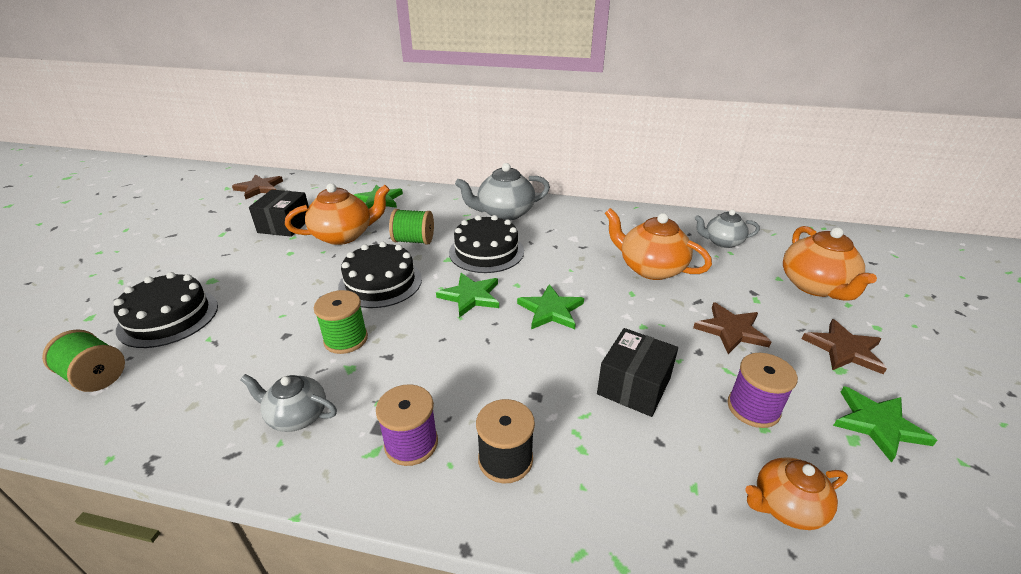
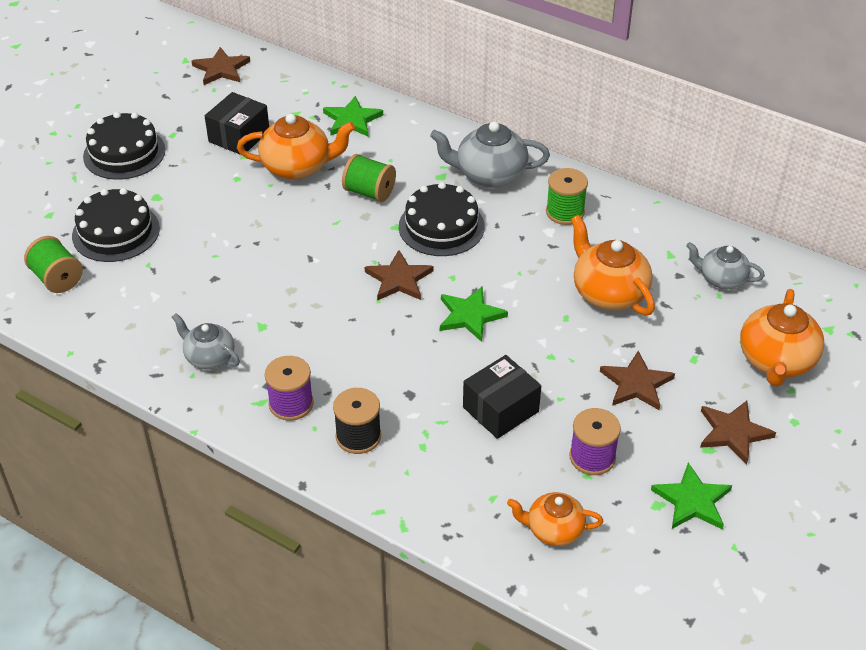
camera: 20 degrees right, 10 degrees up
green spool [314,290,368,354] -> green spool moved to [546,168,588,225]
black cake [338,242,422,308] -> black cake moved to [83,112,166,180]
green star [436,273,499,318] -> brown star [365,250,433,301]

